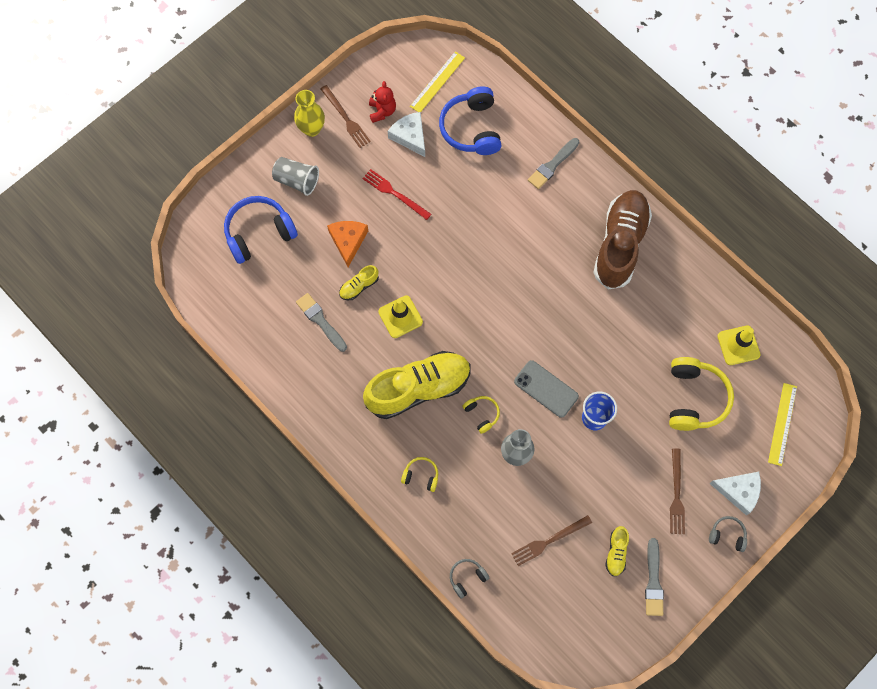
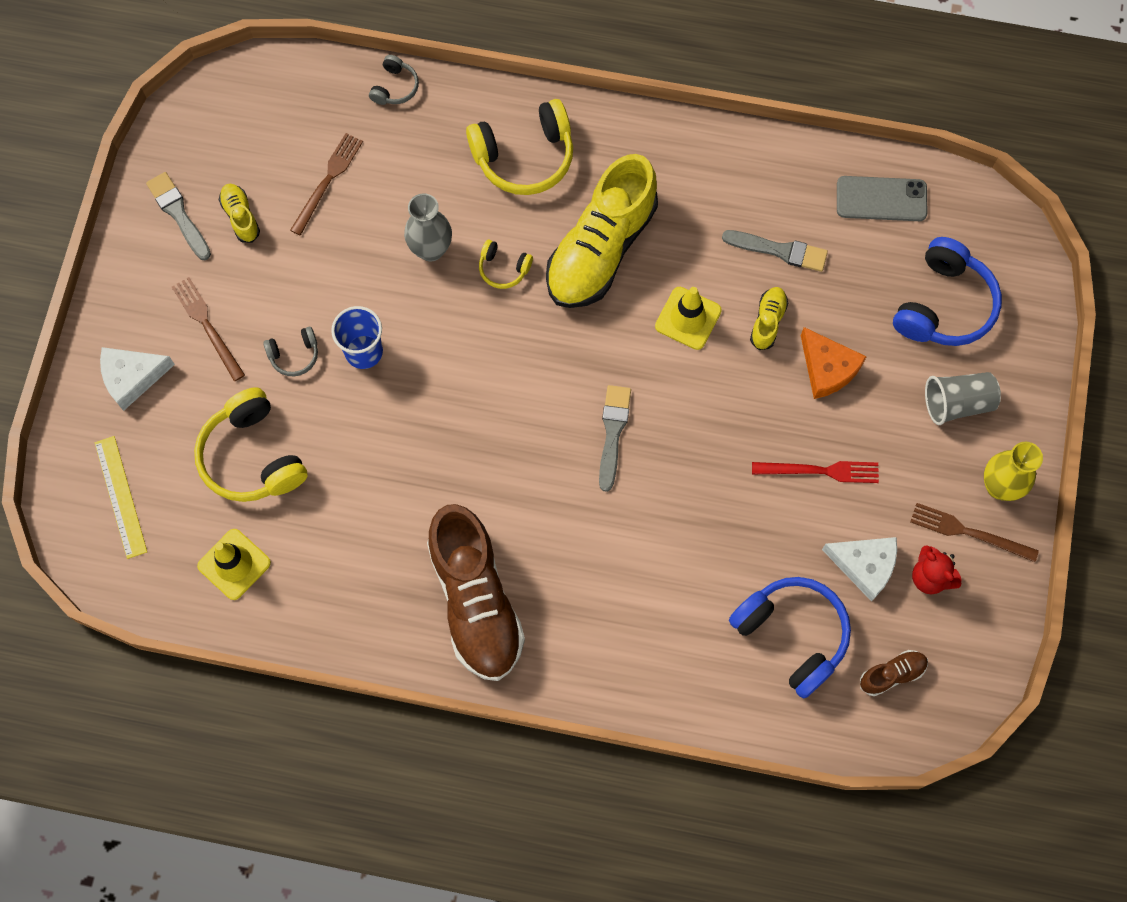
camera: 145 degrees right, 0 degrees up
yellow headphones [401,457,438,492] -> yellow headphones [466,99,573,195], size x2.03
yellow ruler [410,51,465,112] -> brown shoe [860,650,928,696]
grey phone [514,360,579,418] -> grey phone moved to [837,176,927,221]
grey brush [528,138,580,189] -> grey brush moved to [599,385,631,492]
grey headphones [709,516,747,552] -> grey headphones moved to [263,327,318,376]

